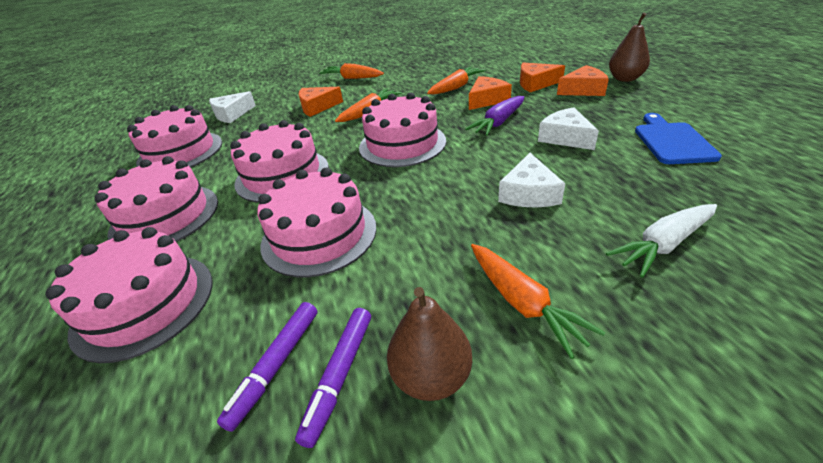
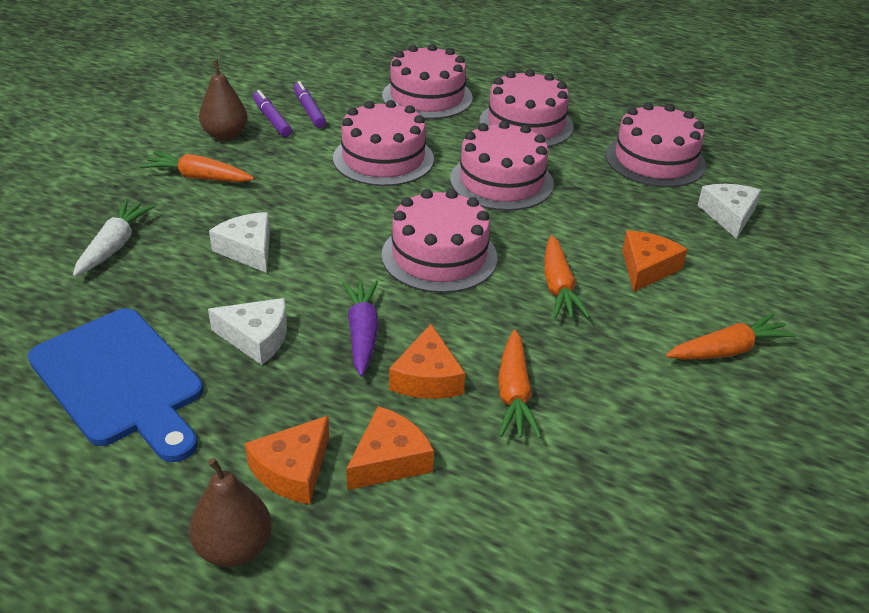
camera: 130 degrees right, 0 degrees up
blue cutting board [635,113,722,164] -> blue cutting board [28,308,203,462], size x1.57

